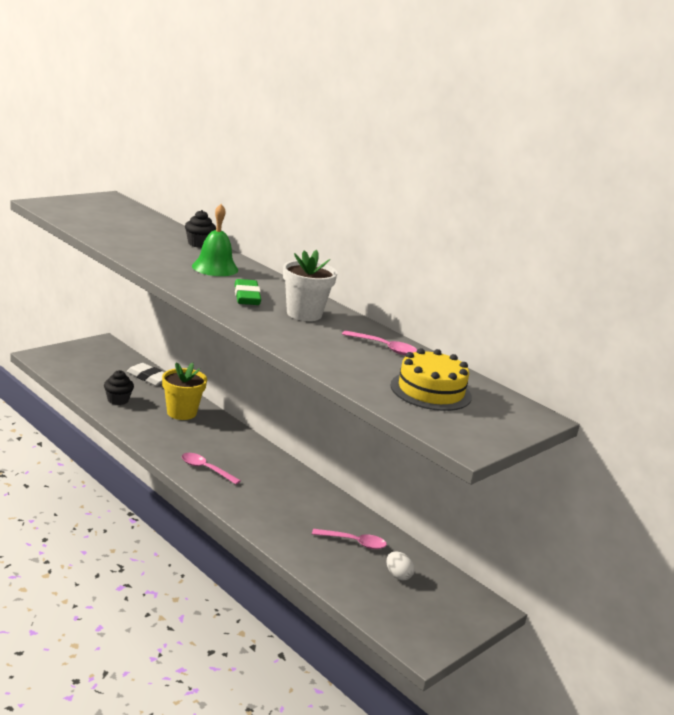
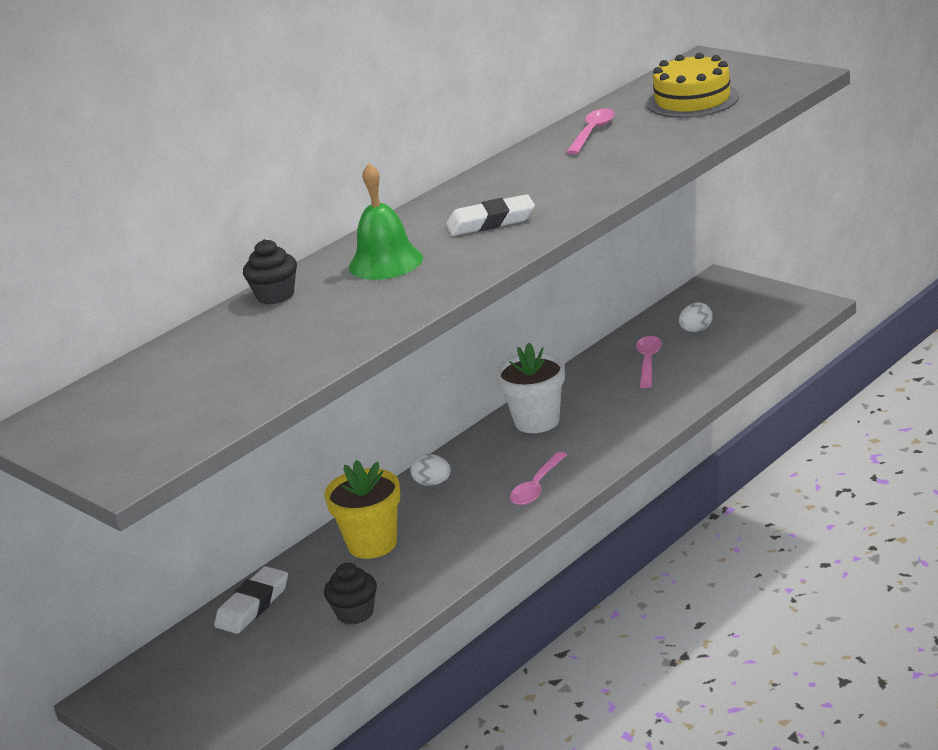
camera: 85 degrees left, 5 degrees up
green eraser [234,279,261,305] -> white eraser [446,194,535,236]
white flower pot [283,250,337,321] -> white flower pot moved to [496,343,565,433]
none -> white egg [410,454,451,486]

